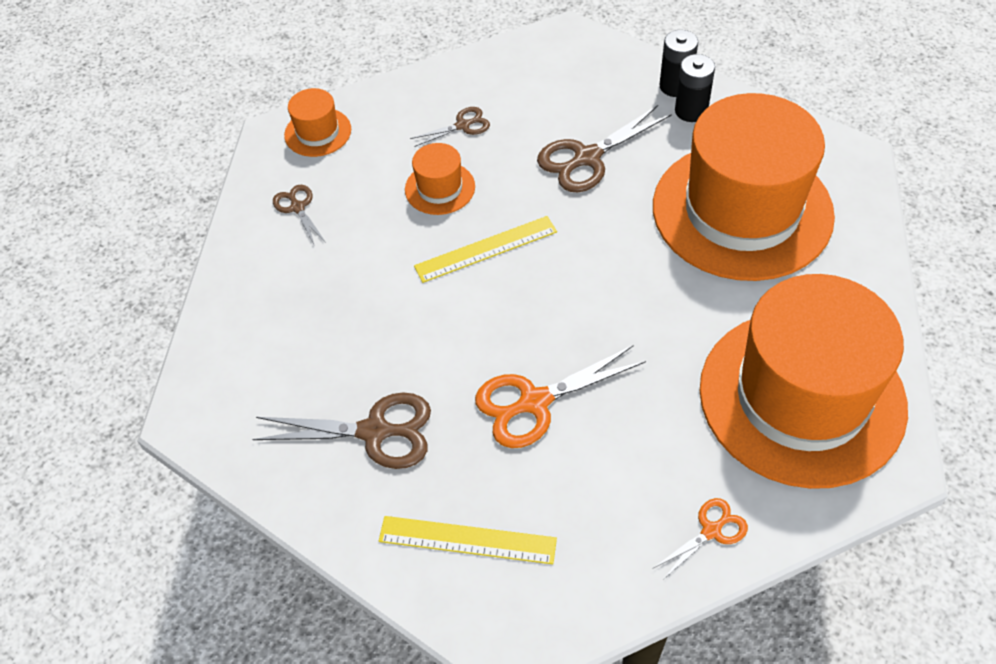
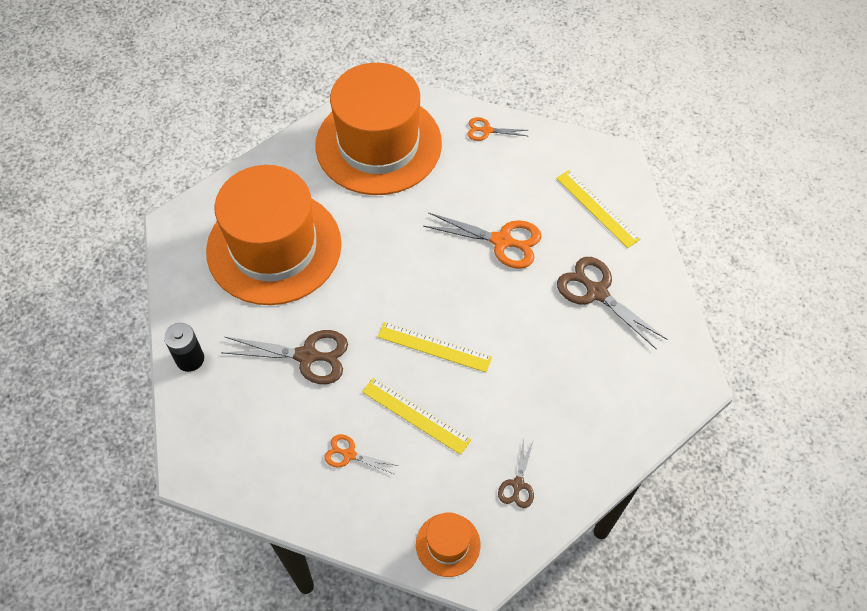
camera: 140 degrees left, 5 degrees up
orange hat [405,143,475,215] -> yellow ruler [362,378,471,455]
brown scissors [410,107,490,147] -> orange scissors [324,434,398,474]
black battery [675,54,715,122] -> none

